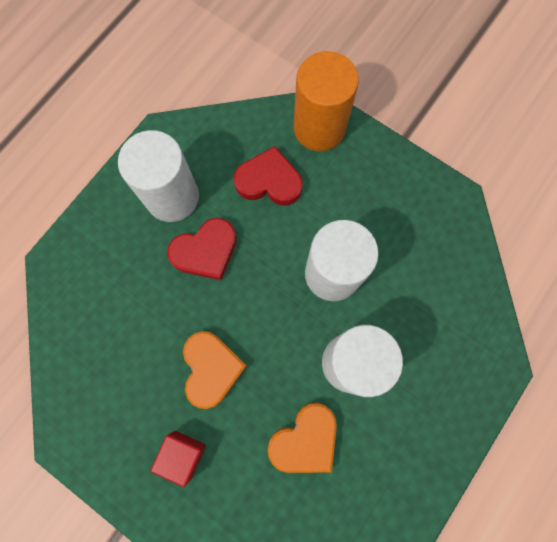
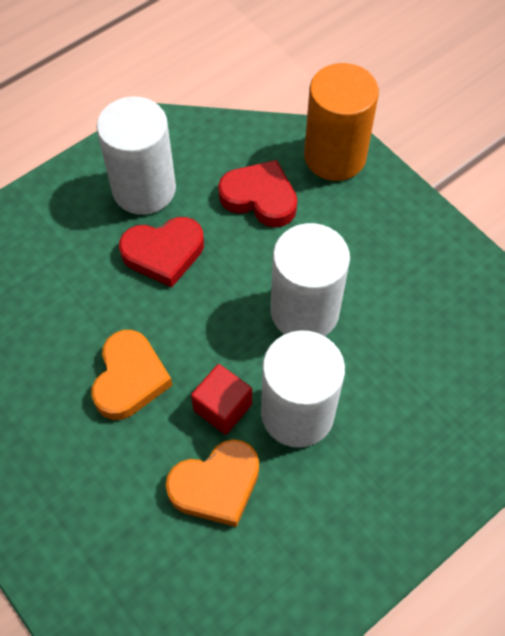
camera: 15 degrees right, 15 degrees down
red cube [151,431,206,487] -> red cube moved to [191,364,252,435]

